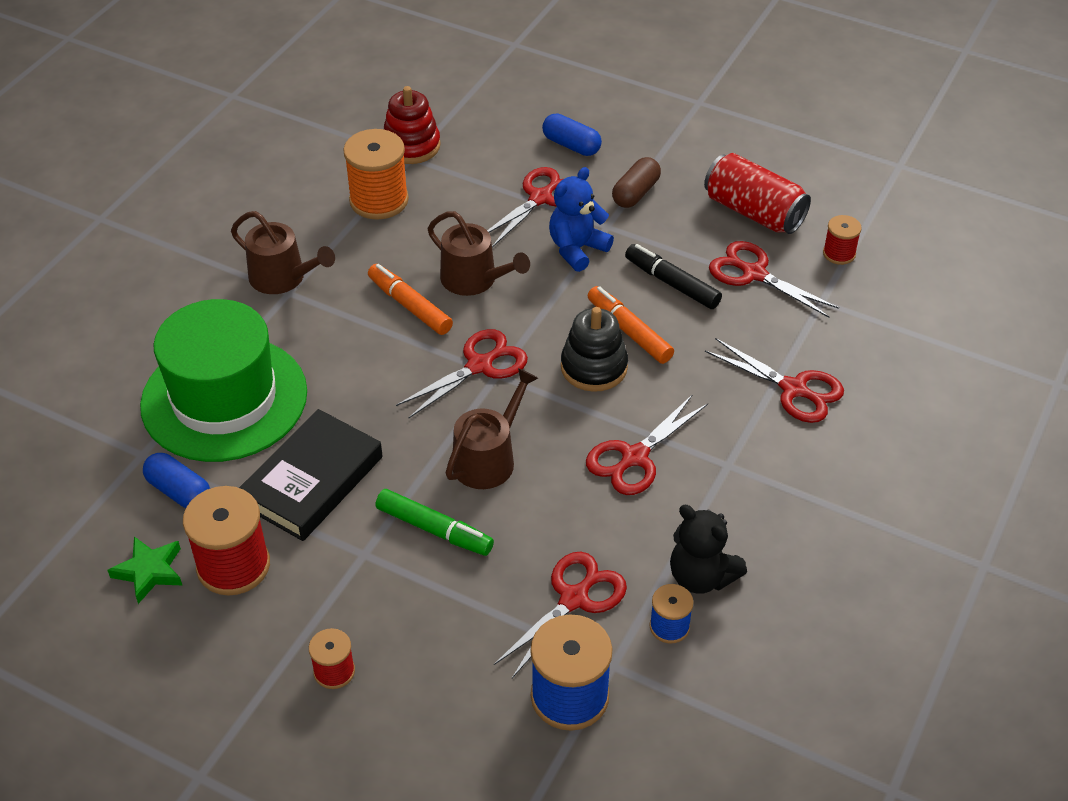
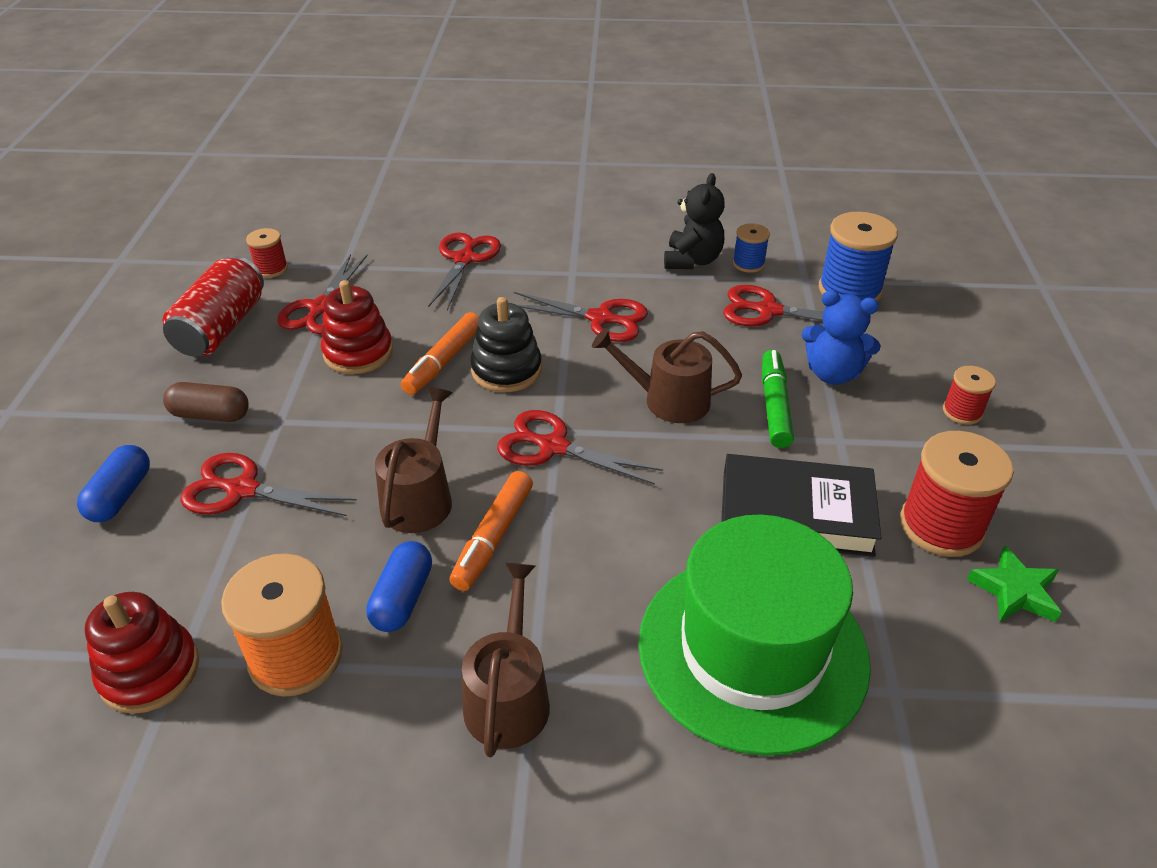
camera: 115 degrees left, 5 degrees down
blue capsule [143,453,210,508] -> blue capsule moved to [366,541,432,632]
blue teddy bear [549,167,614,272] -> blue teddy bear moved to [802,290,881,385]
black marker [625,244,722,309] -> red stacking toy [321,280,393,374]

